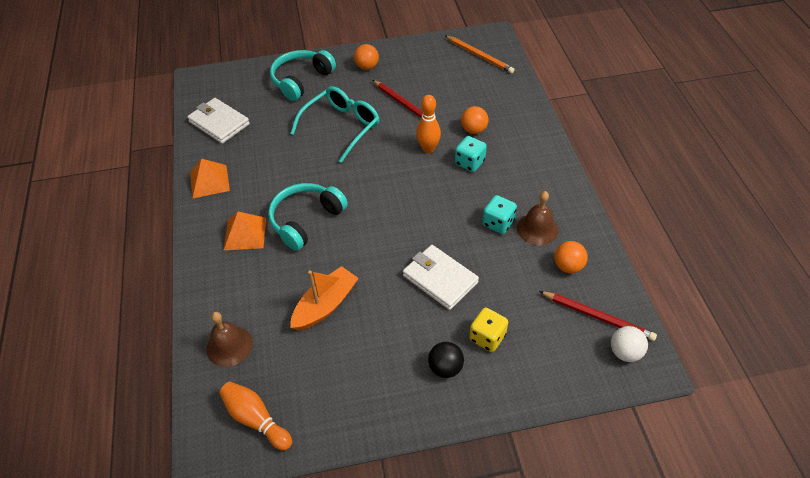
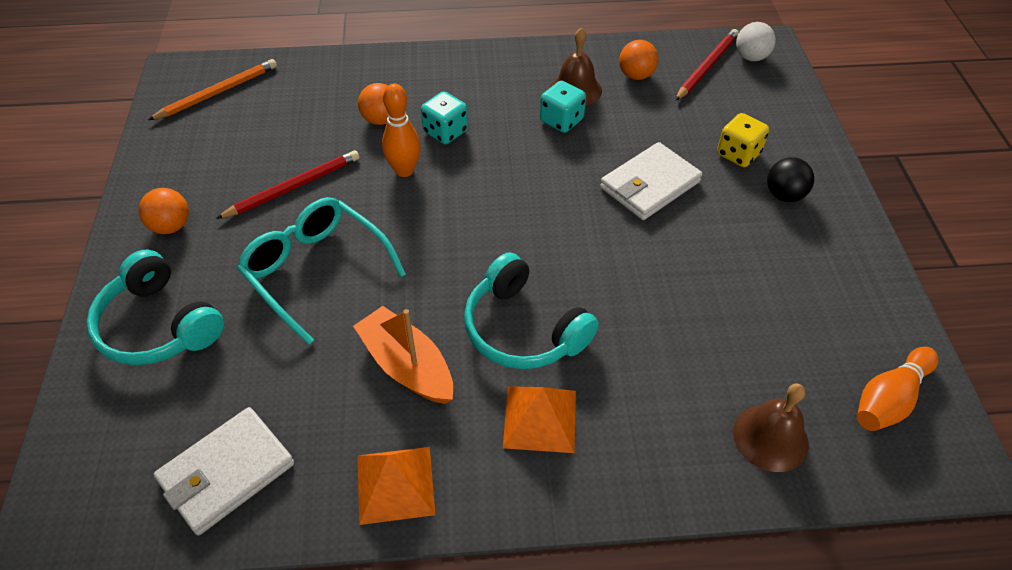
camera: 85 degrees left, 0 degrees up
orange boat [290,266,359,331] -> orange boat moved to [353,306,453,404]

